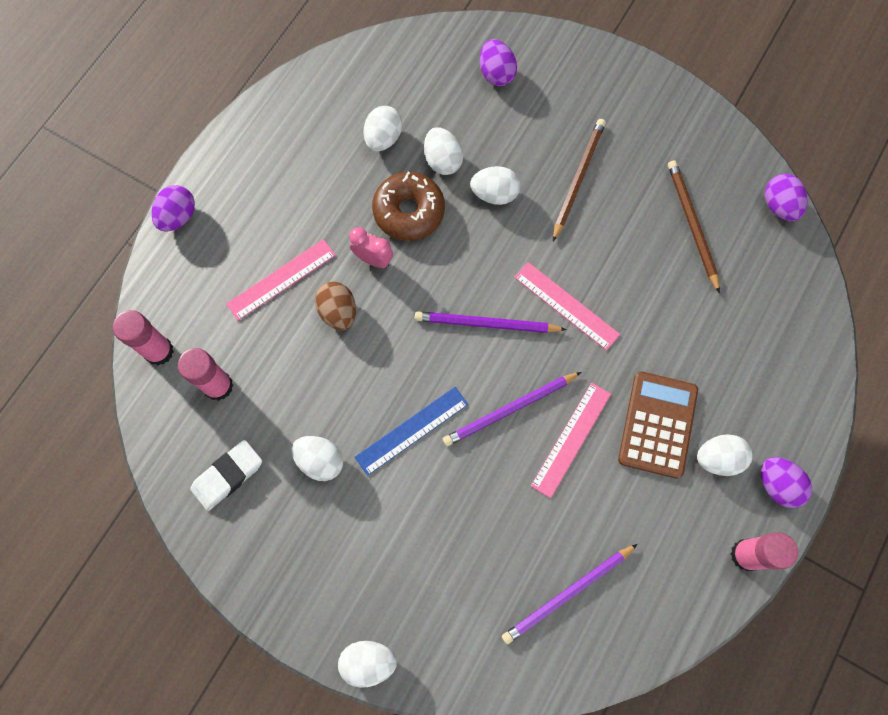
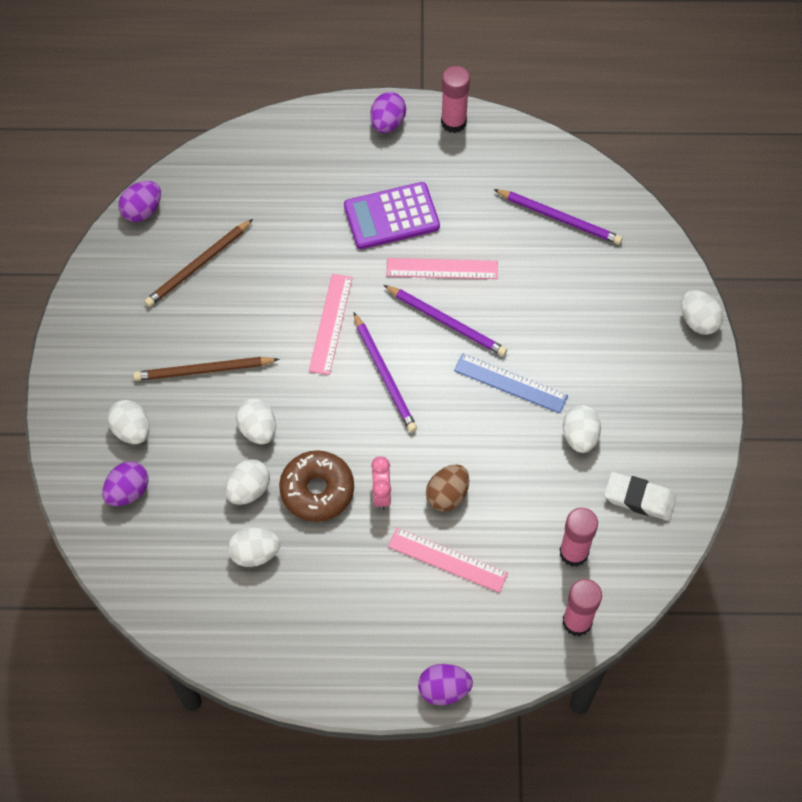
camera: 120 degrees left, 10 degrees down
brown calculator [618,371,698,479] -> purple calculator [344,182,440,249]
white egg [697,434,753,476] -> white egg moved to [107,400,150,444]

